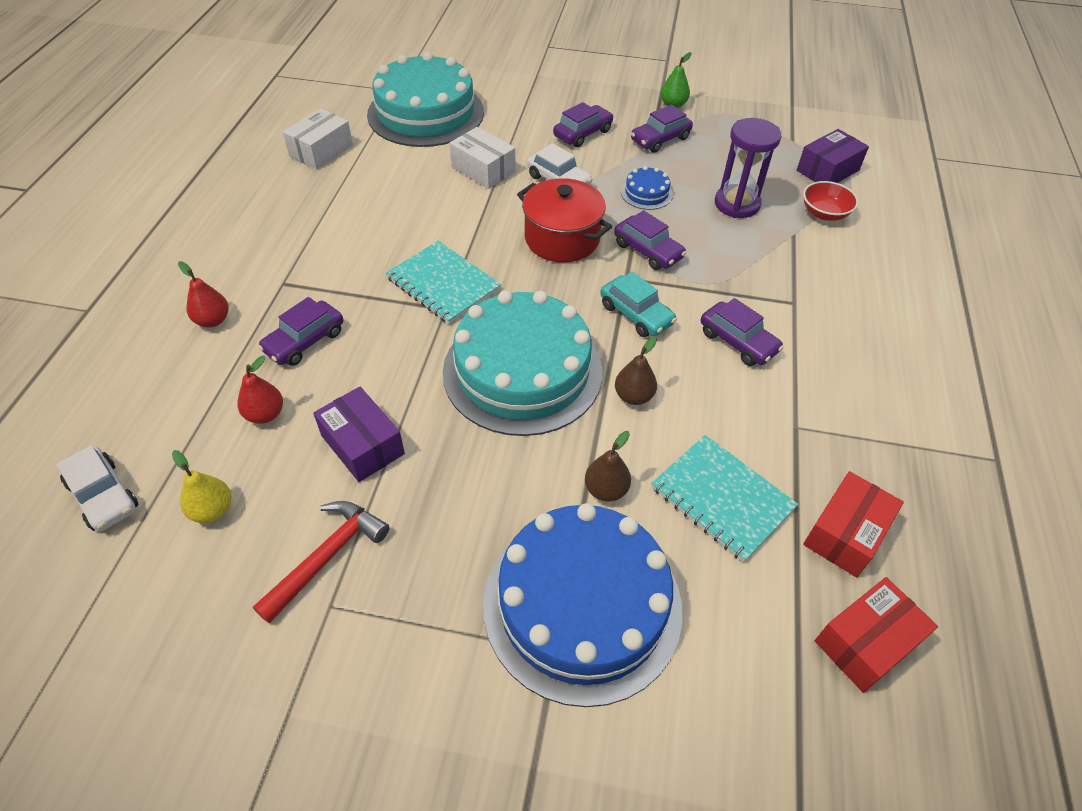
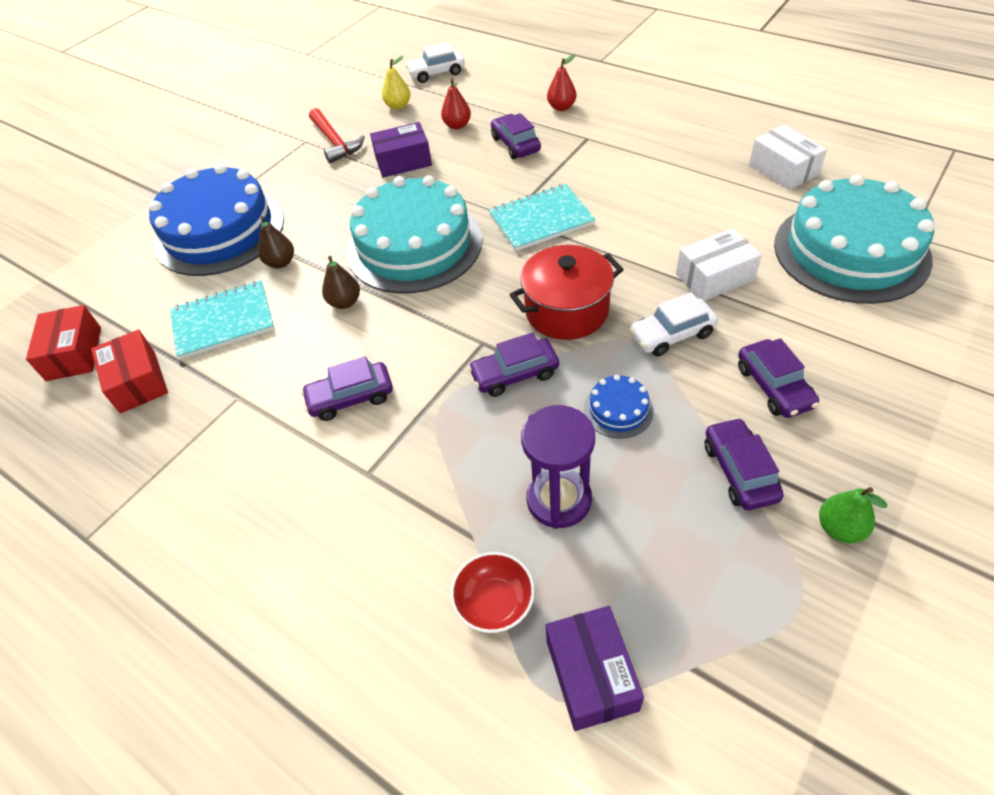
camera: 120 degrees right, 0 degrees up
turquoise car [600,271,677,337] -> none

